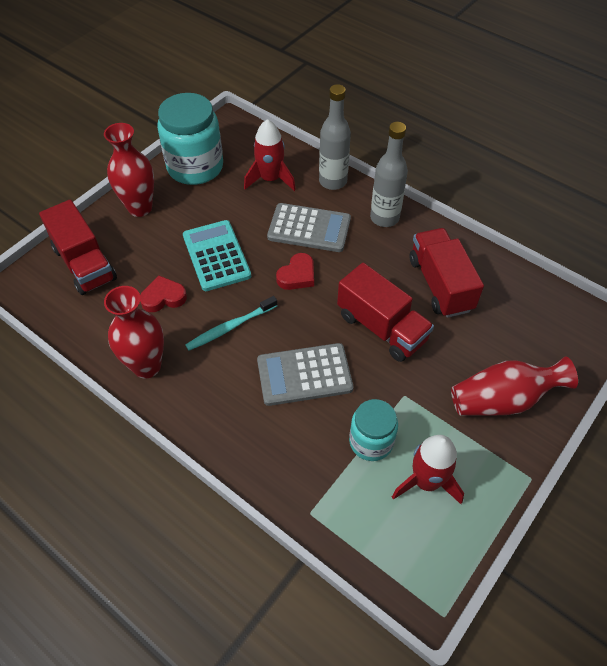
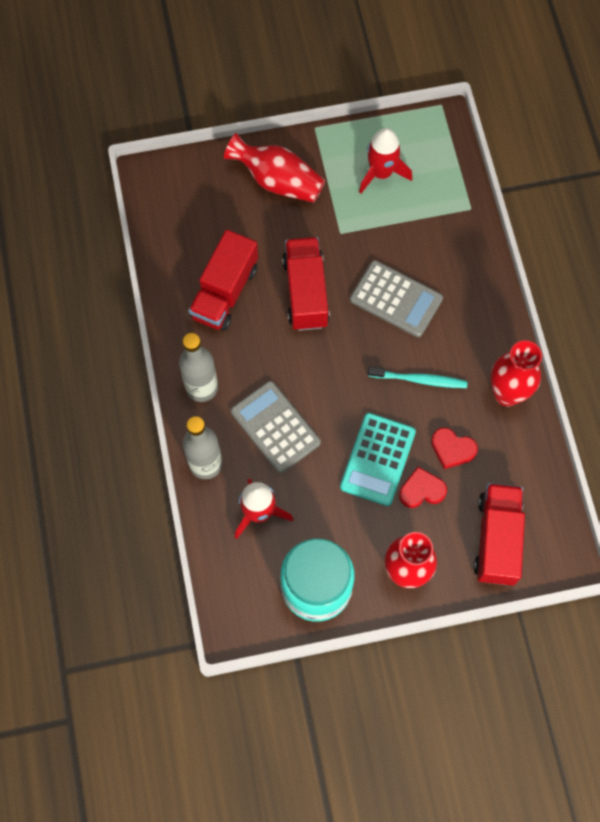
camera: 140 degrees left, 15 degrees up
red heart [276,253,314,290] -> red heart moved to [399,467,447,508]
turquoise jar [349,399,398,461] -> none

